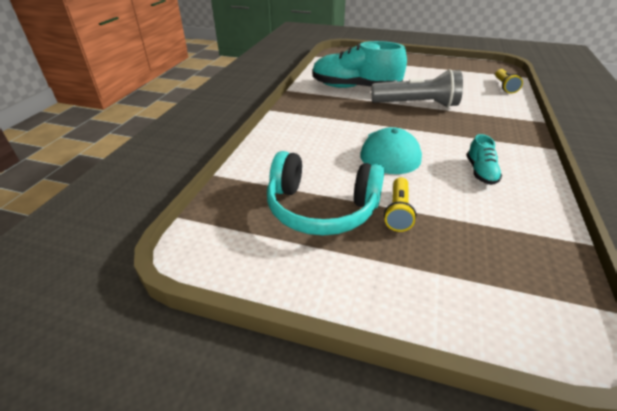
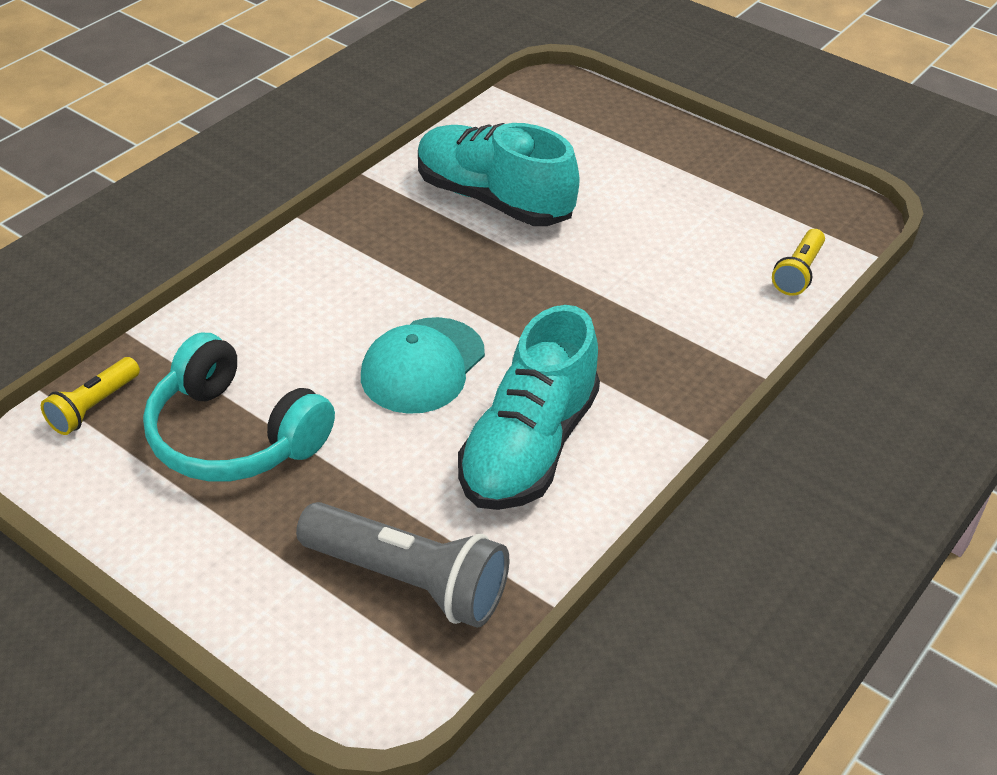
camera: 20 degrees right, 5 degrees up
grey flashlight [372,69,463,108] -> grey flashlight moved to [296,502,509,628]
yellow flashlight [384,177,416,232] -> yellow flashlight moved to [41,357,140,435]
turquoise shoe [467,134,502,185] -> turquoise shoe [458,305,600,510], size x2.18

